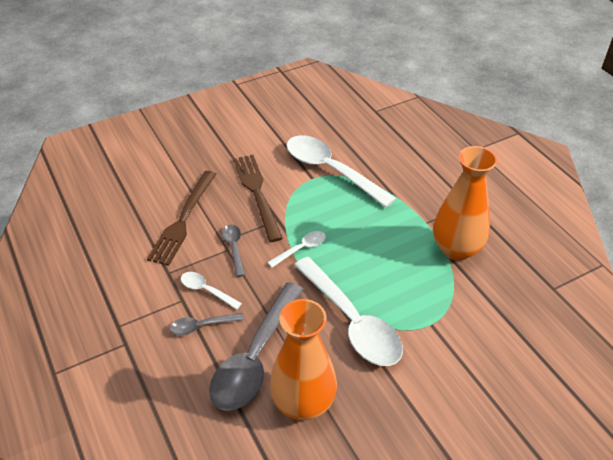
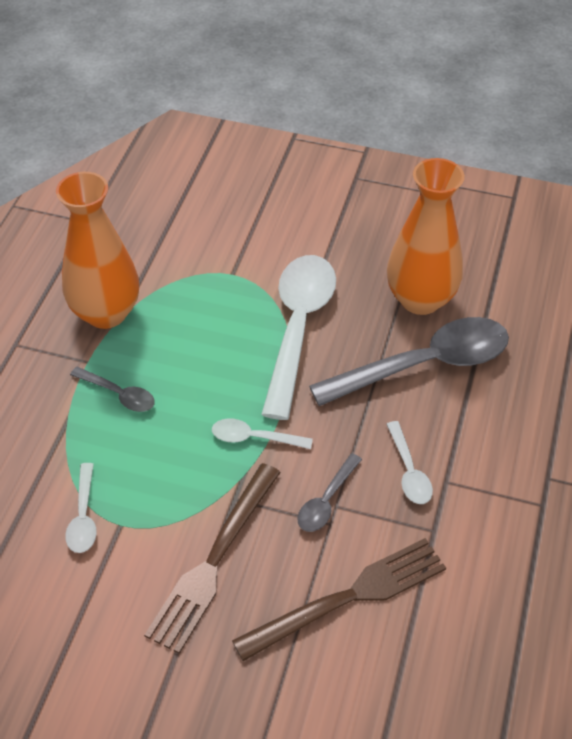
camera: 135 degrees left, 5 degrees up
grey spoon [170,313,244,336] -> grey spoon moved to [70,367,155,412]
white spoon [286,135,396,208] -> white spoon [65,463,97,553], size x0.46

